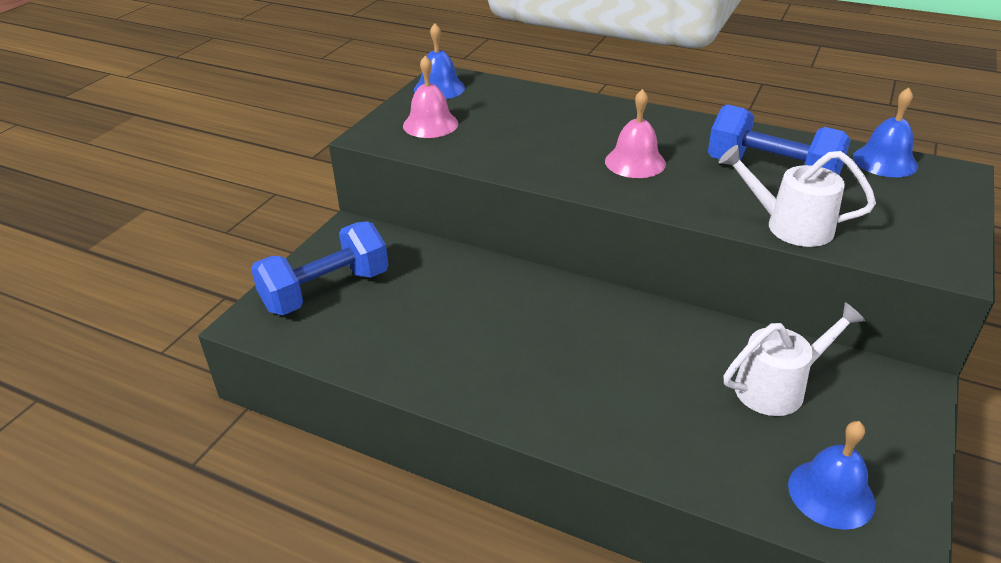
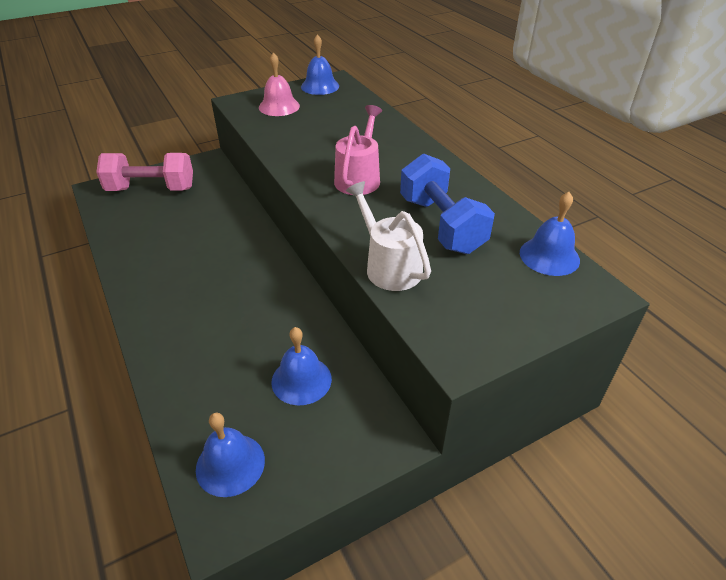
camera: 35 degrees right, 5 degrees up
blue dumbbell [251,221,389,315] -> pink dumbbell [96,153,193,191]
pink bell [605,89,666,178] -> pink watering can [334,105,382,195]
white watering can [724,302,866,416] -> blue bell [271,327,332,406]

